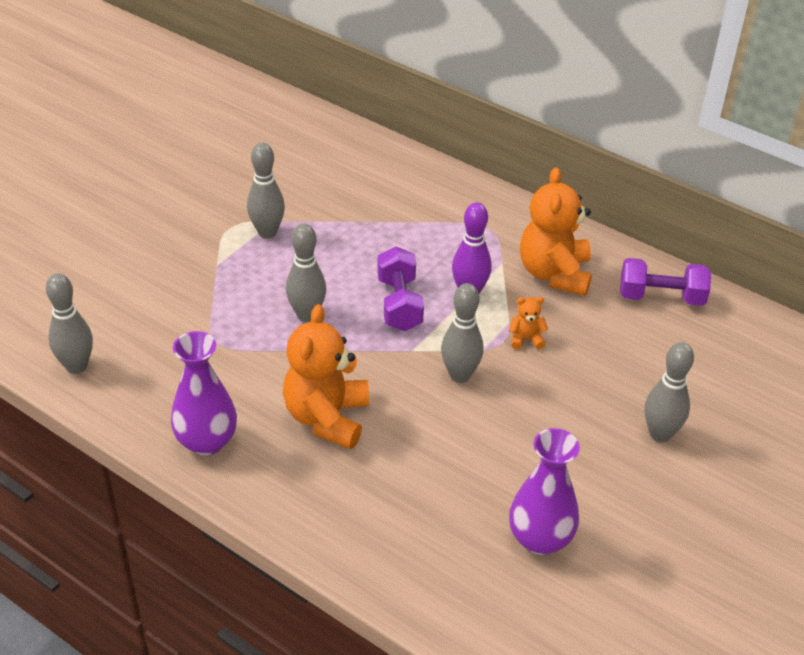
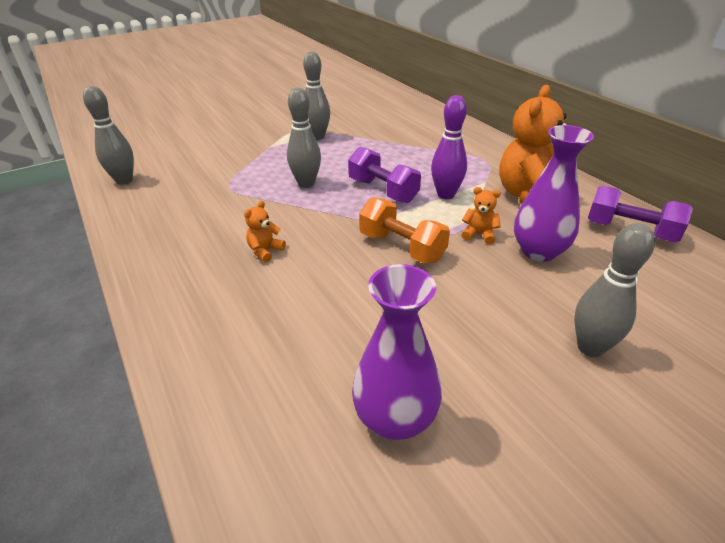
camera: 25 degrees right, 5 degrees down
purple vase [171,331,237,456] -> purple vase moved to [514,125,594,262]
orange teddy bear [283,304,369,449] -> orange teddy bear [244,201,286,263], size x0.44
purple dumbbell [377,247,424,331] -> purple dumbbell turned 60 degrees counterclockwise [348,147,421,203]
grey bowling pin [441,283,484,383] -> orange dumbbell [359,197,450,263]

